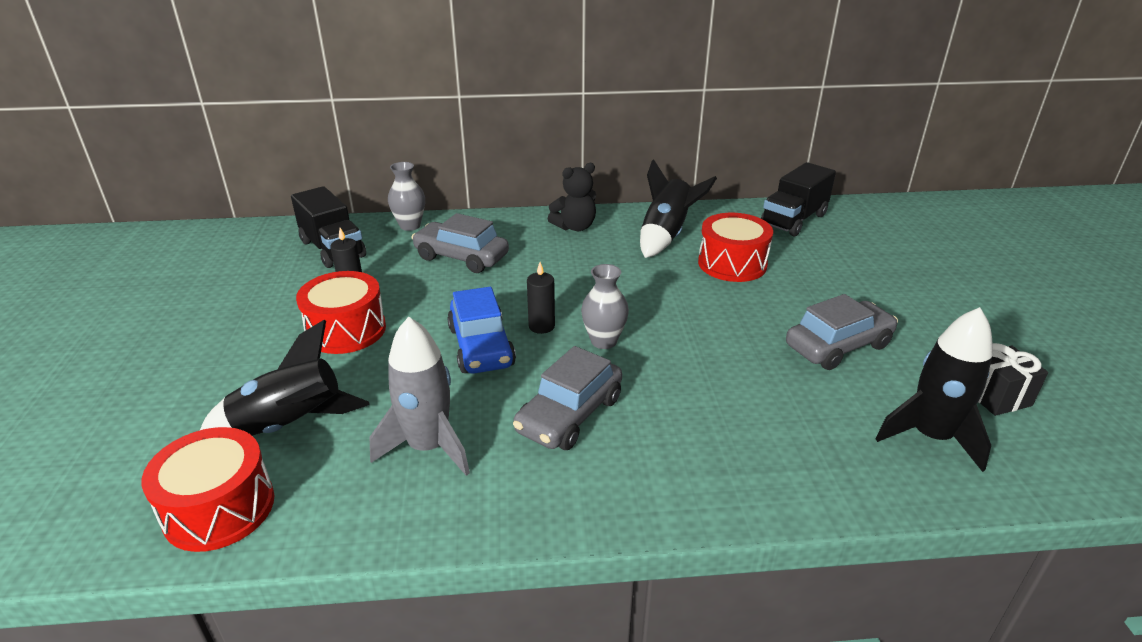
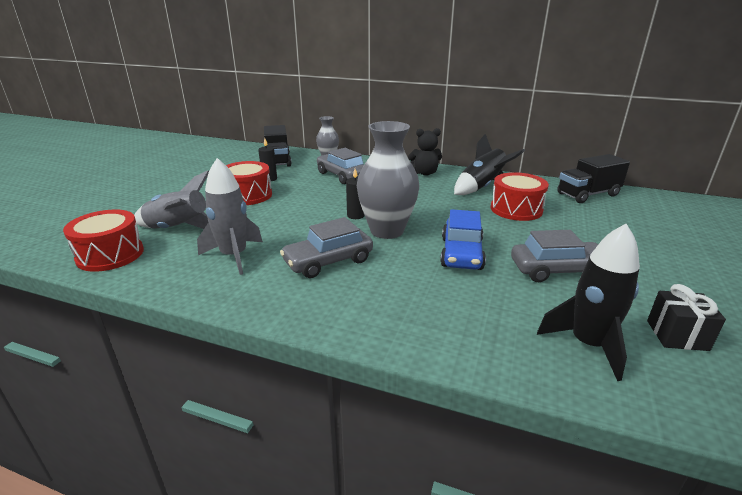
camera: 25 degrees right, 5 degrees down
black rocket [200,320,370,436] -> grey rocket [134,170,209,229]
blue car [447,287,516,374] -> blue car moved to [440,209,486,270]
grey vase [581,264,629,349] -> grey vase [357,121,419,239], size x1.85

